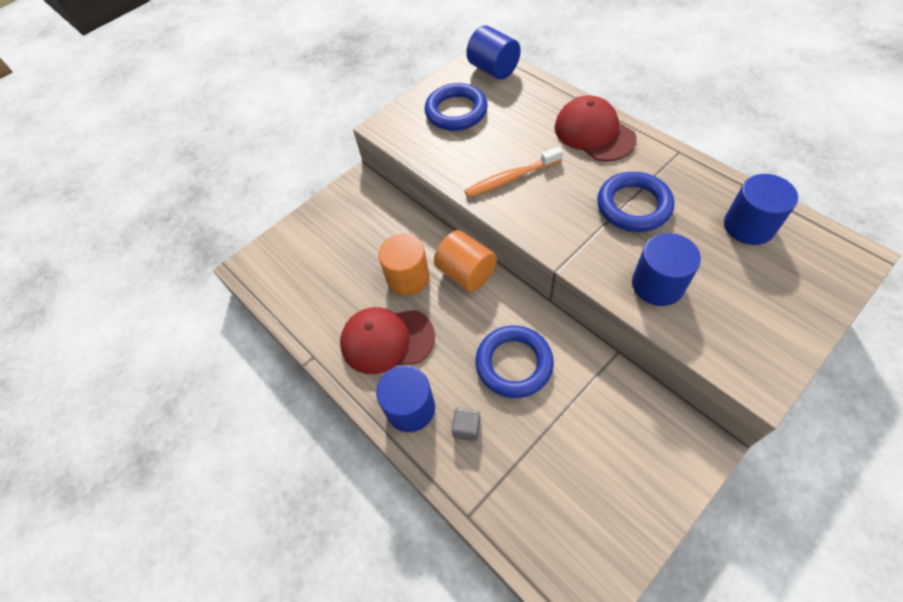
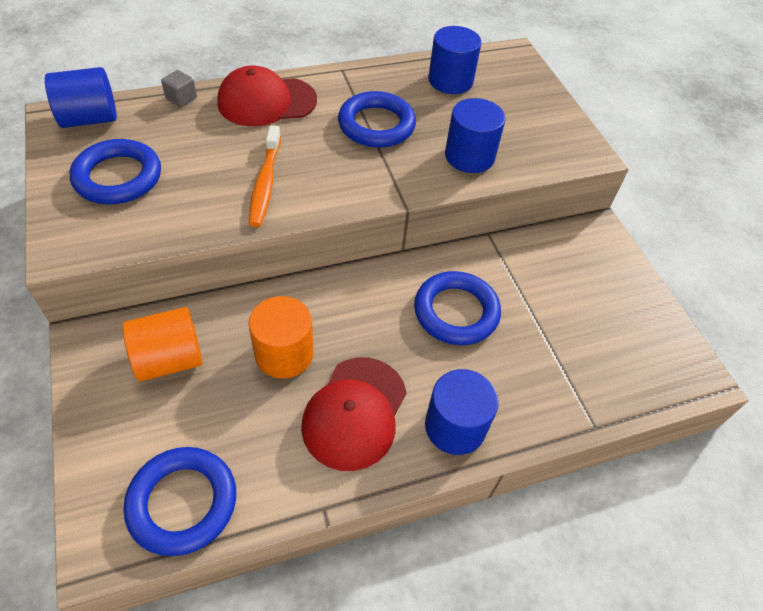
camera: 75 degrees left, 5 degrees down
orange cylinder [434,230,497,292] -> orange cylinder moved to [123,307,203,382]
grey cube [451,408,481,441] -> grey cube moved to [161,70,197,107]
none -> blue ring [124,447,236,556]

